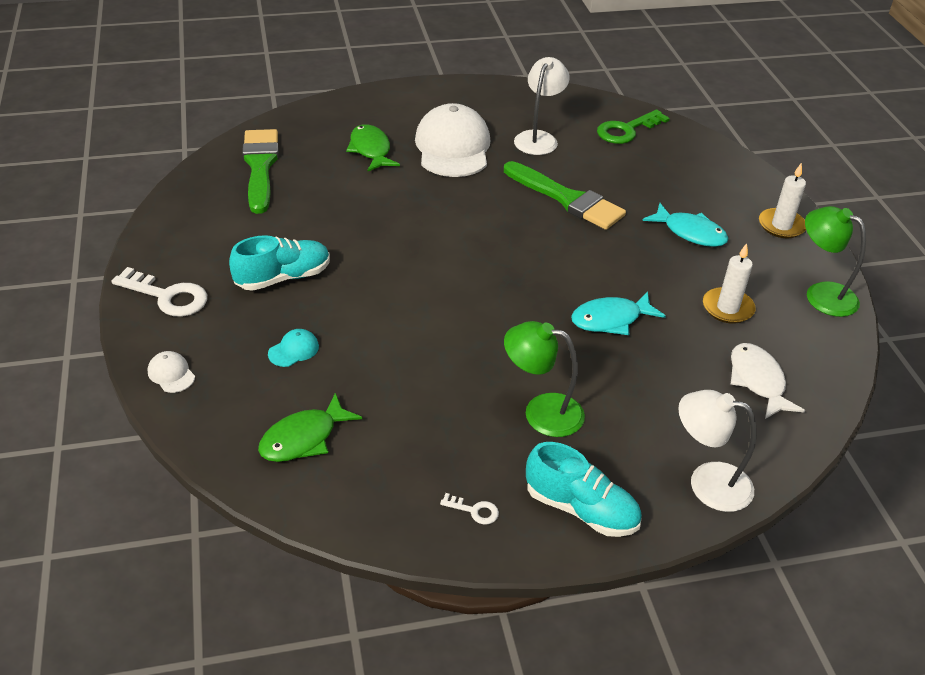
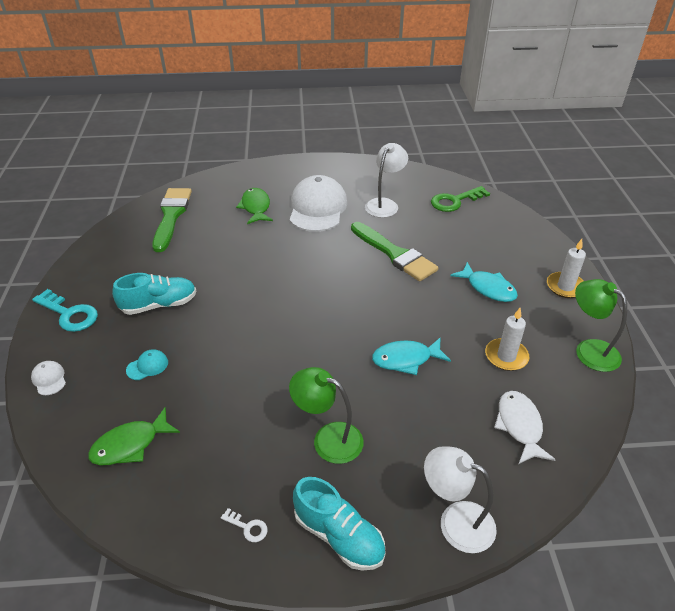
camera: 10 degrees right, 0 degrees up
white key [111,267,207,317] -> turquoise key [32,289,98,332]

